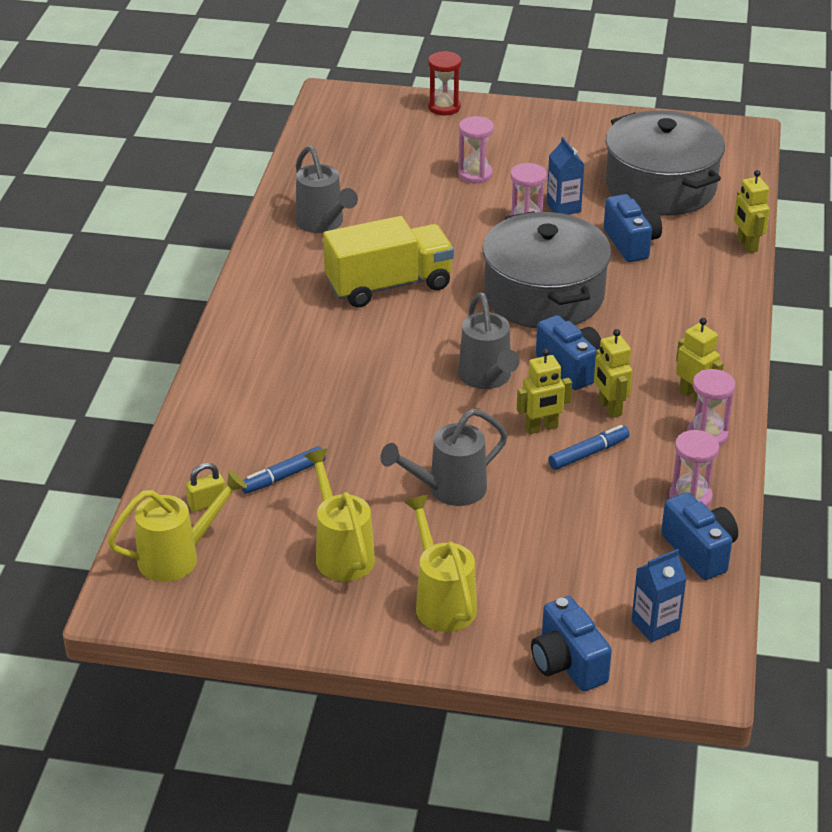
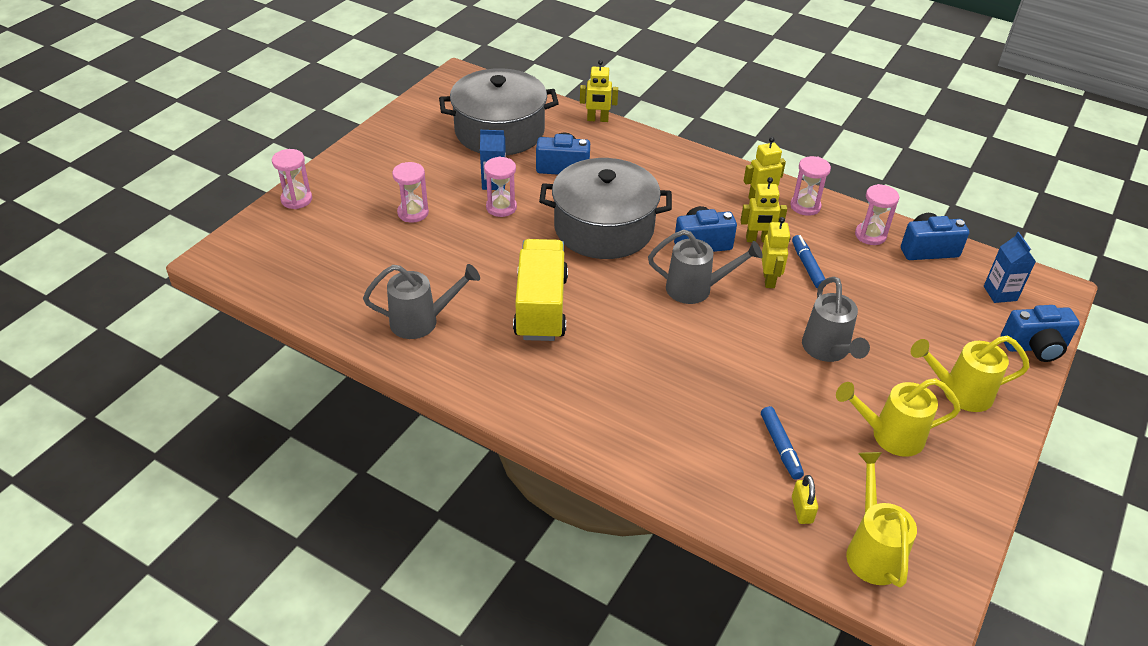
camera: 70 degrees left, 5 degrees up
red hourglass [428,51,461,115] -> pink hourglass [272,149,312,209]

